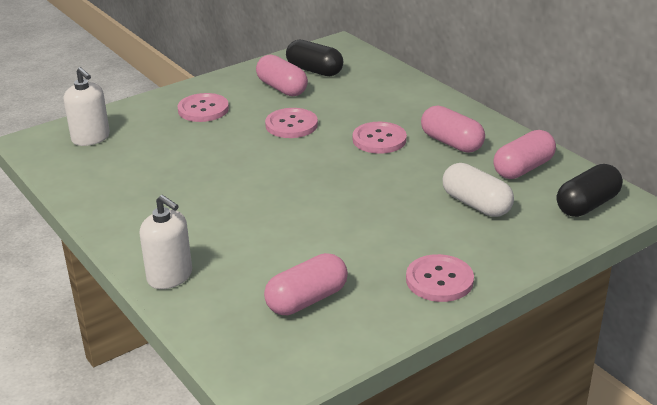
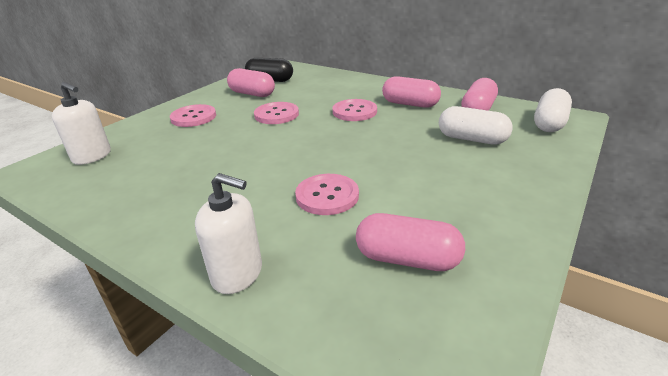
camera: 20 degrees left, 0 degrees up
pink capsule [264,253,348,315] -> pink capsule turned 75 degrees clockwise [356,213,465,271]
pink button [406,254,474,302] -> pink button moved to [295,174,359,215]
black capsule [557,164,623,217] -> white capsule [534,88,572,132]

